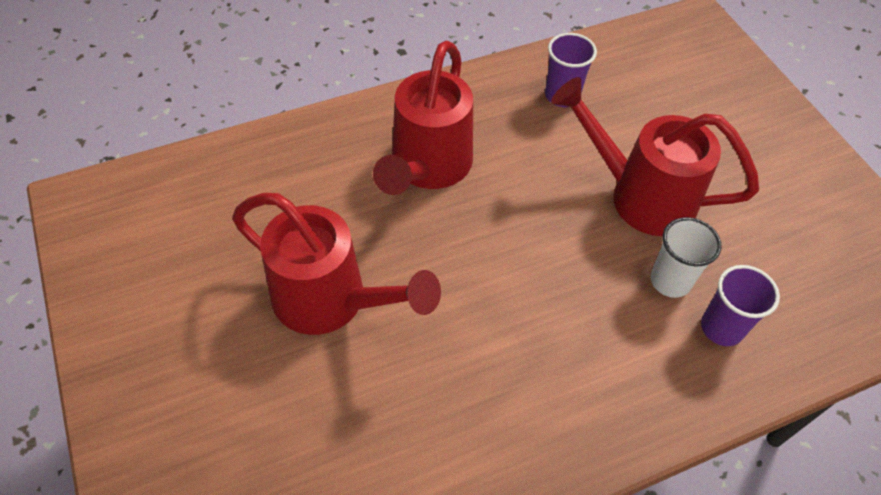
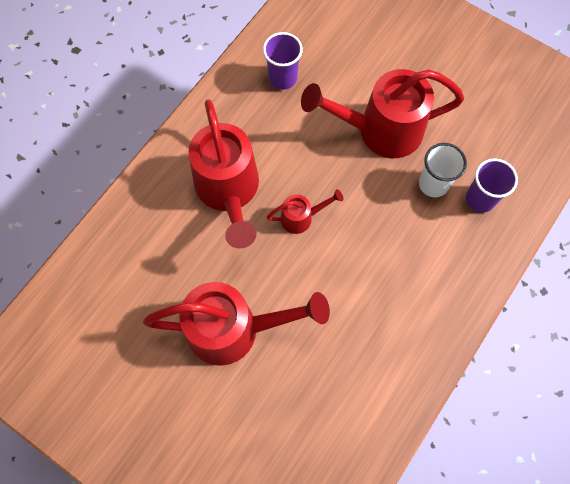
camera: 30 degrees left, 15 degrees up
none -> red watering can [267,189,343,234]

